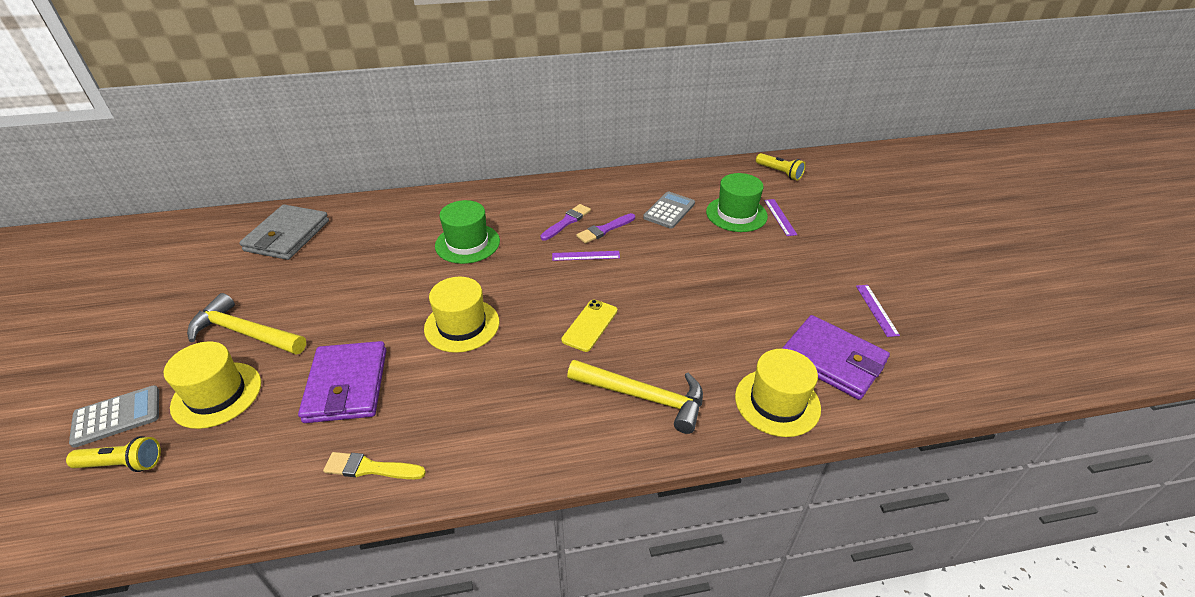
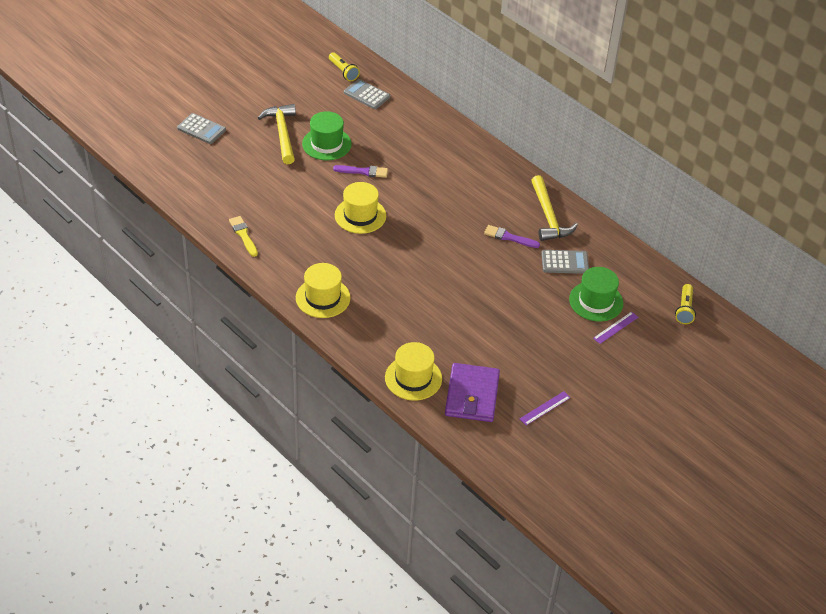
camera: 55 degrees right, 5 degrees up
yellow flashlight [66,436,161,472] -> yellow flashlight moved to [329,52,360,81]
yellow hat [164,341,261,429] -> yellow hat moved to [296,263,350,318]
grey wallet [239,204,329,260] -> grey calculator [344,79,390,109]
purple wallet [298,341,386,423] -> none
green hat [435,200,500,264] -> green hat moved to [302,111,351,160]
purple brush [540,204,591,241] -> purple brush moved to [333,165,388,178]
purple ruler [552,251,620,261] -> none
yellow phone [561,300,617,352] -> none
yellow hammer [567,360,703,434] -> yellow hammer moved to [531,175,578,241]

